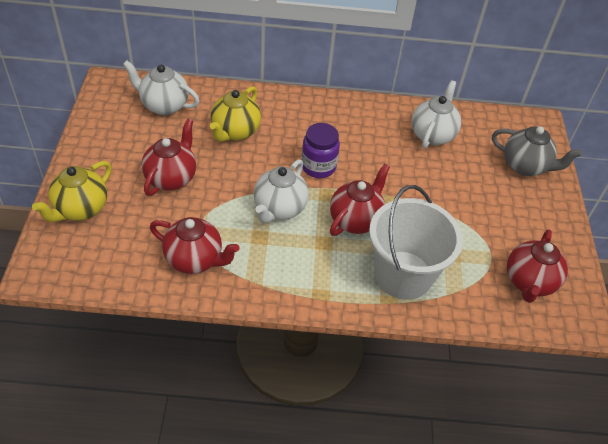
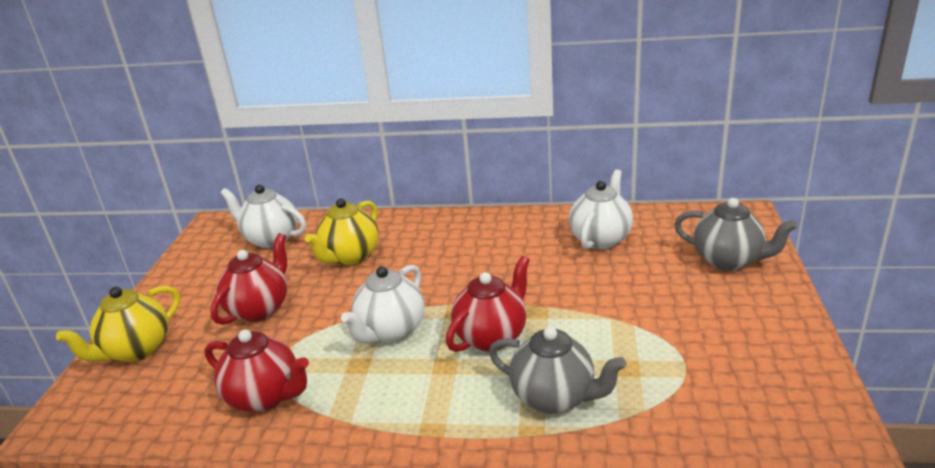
camera: 10 degrees right, 20 degrees down
purple jar [301,123,340,178] -> none
white bucket [369,185,463,300] -> grey teapot [489,327,626,414]
red teapot [507,230,568,303] -> none

